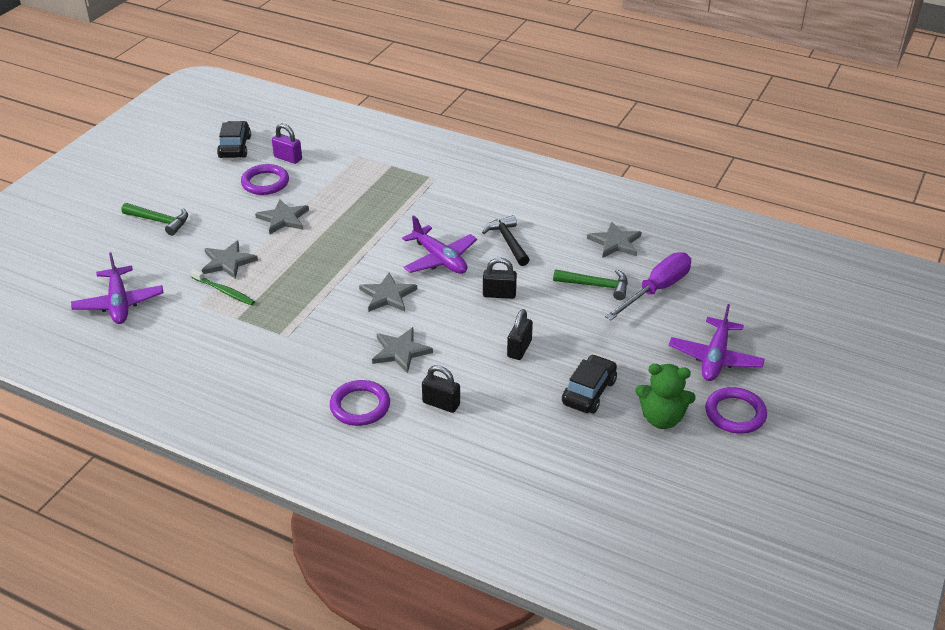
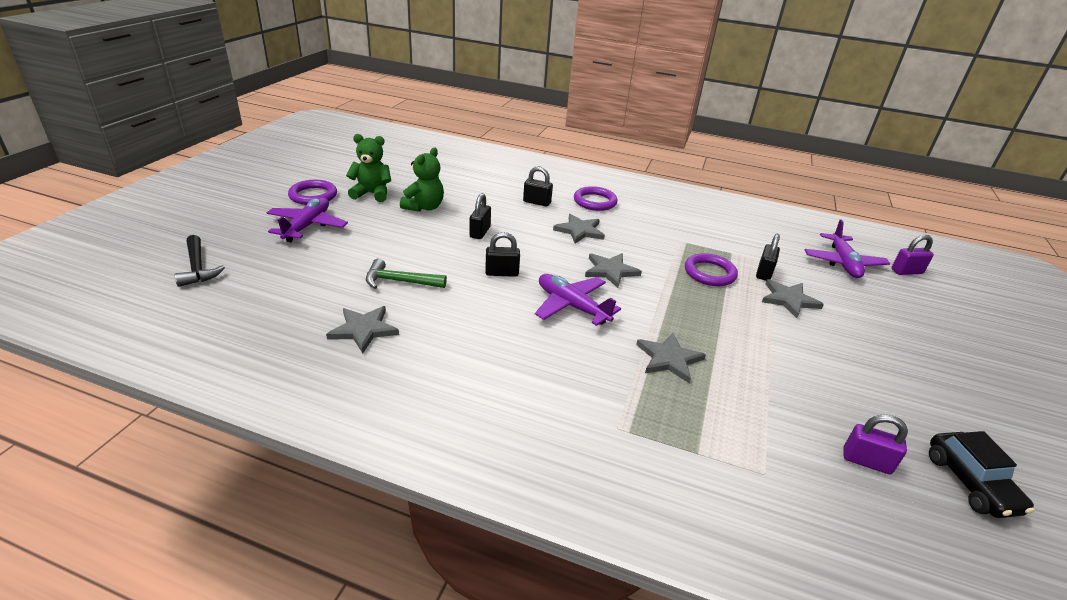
camera: 170 degrees right, 5 degrees down
purple plane [71,252,163,324] -> purple plane turned 150 degrees counterclockwise [805,219,890,278]
green hammer [122,203,188,236] -> none
green toothbrush [190,269,255,305] -> black padlock [756,234,780,281]
purple ring [241,164,289,195] -> purple ring moved to [685,253,738,286]
grey star [255,199,309,234] -> grey star moved to [636,333,706,383]
black hammer [482,215,530,266] -> black hammer moved to [175,235,225,287]
black car [562,354,617,414] -> green teddy bear [400,148,444,212]
purple screwdriver [605,252,691,320] -> none
none -> purple padlock [892,235,934,275]

